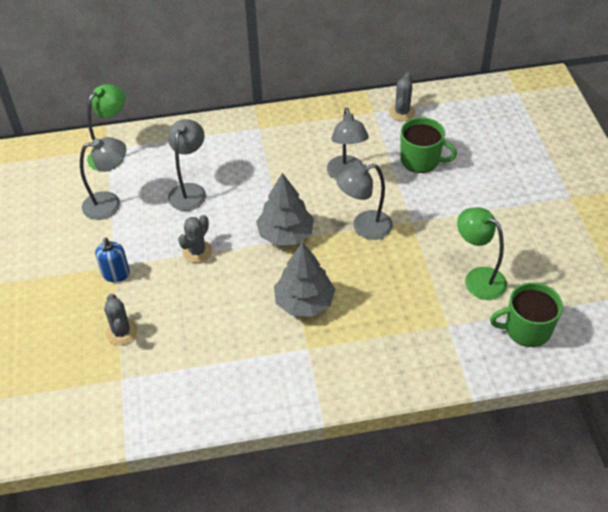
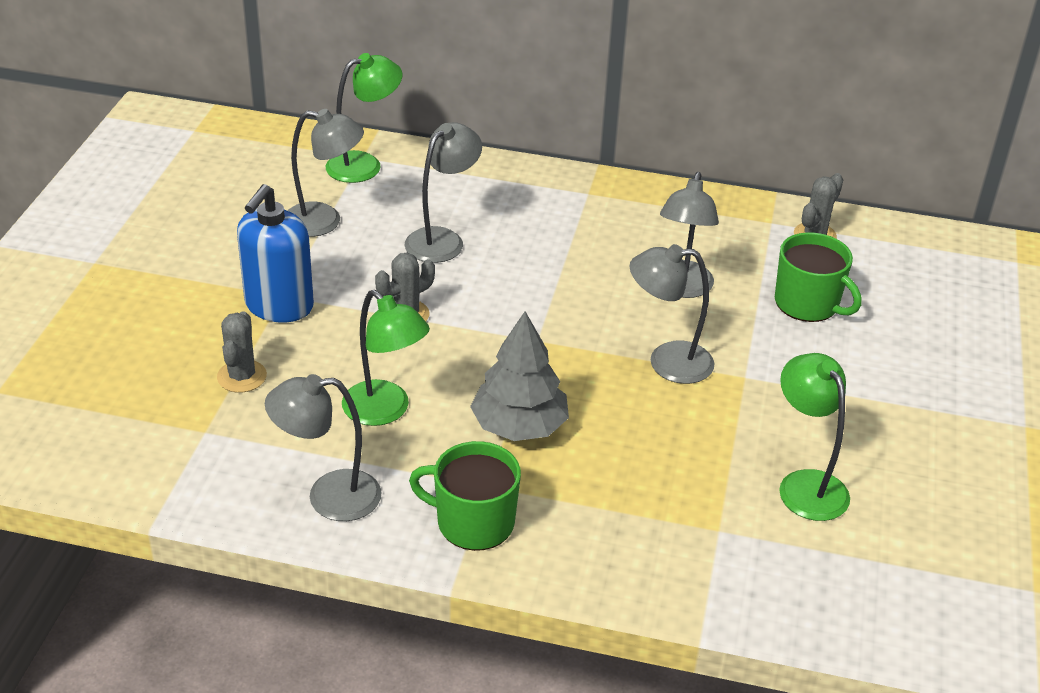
camera: 20 degrees right, 10 degrees down
blue soap dispenser [95,238,130,282] -> blue soap dispenser [237,184,314,323], size x1.68
grey tree [256,173,314,246] -> none
green mug [490,282,563,347] -> green mug moved to [409,441,521,551]
none -> grey lamp [265,374,382,521]
none -> green lamp [342,290,430,426]

